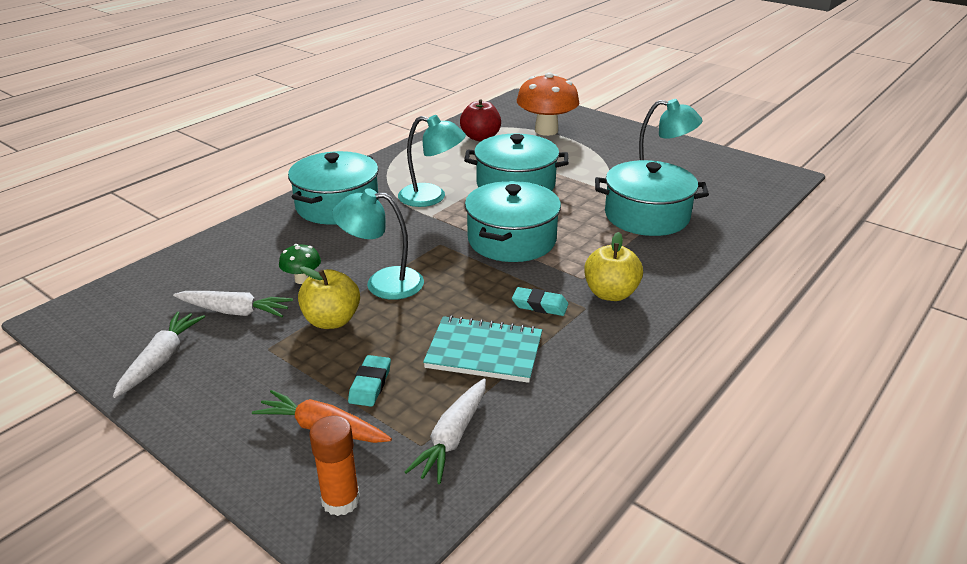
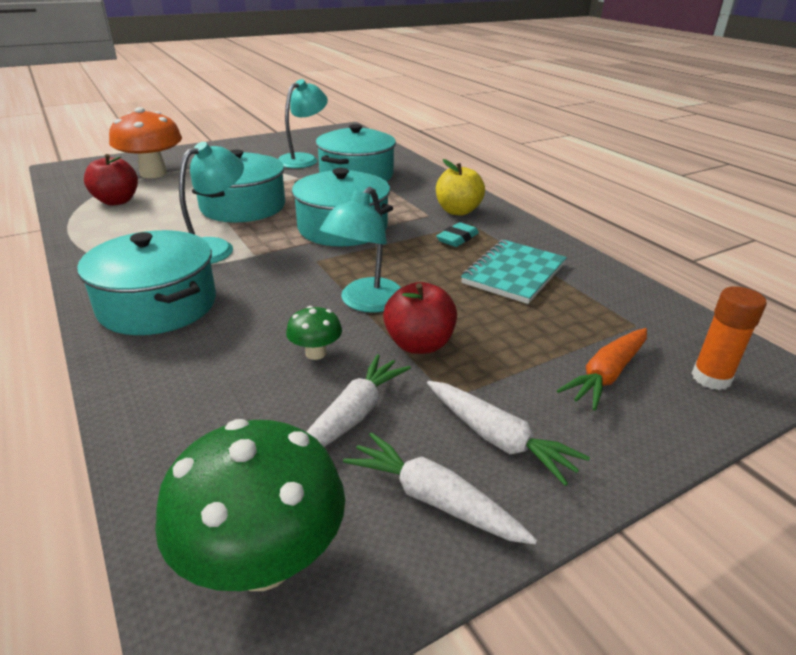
camera: 70 degrees left, 0 degrees up
yellow apple [298,266,360,329] -> red apple [383,282,457,354]
turquoise eraser [348,355,391,407] -> none
white carrot [404,378,486,484] -> white carrot moved to [427,381,590,486]
none -> green mushroom [155,419,345,591]

